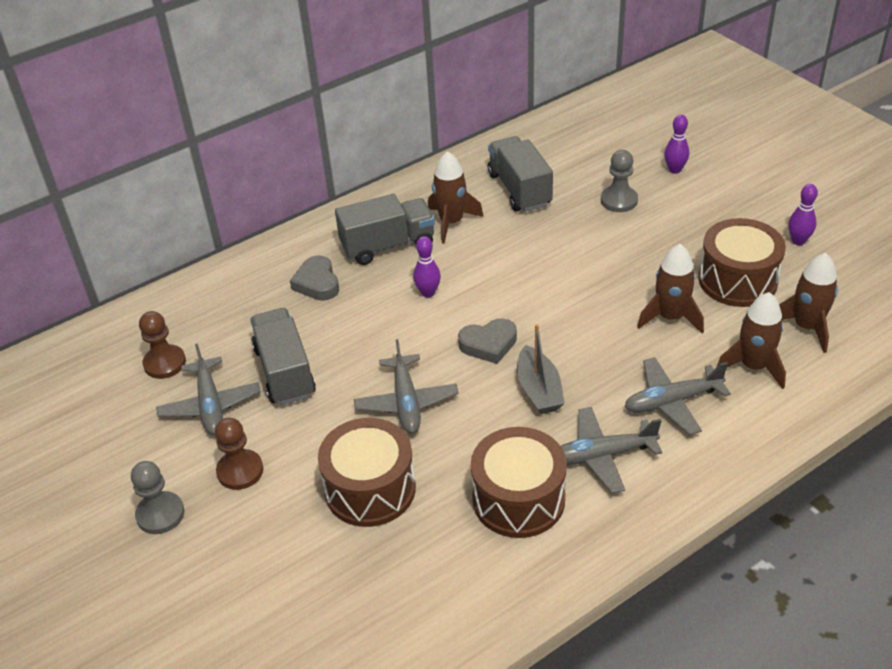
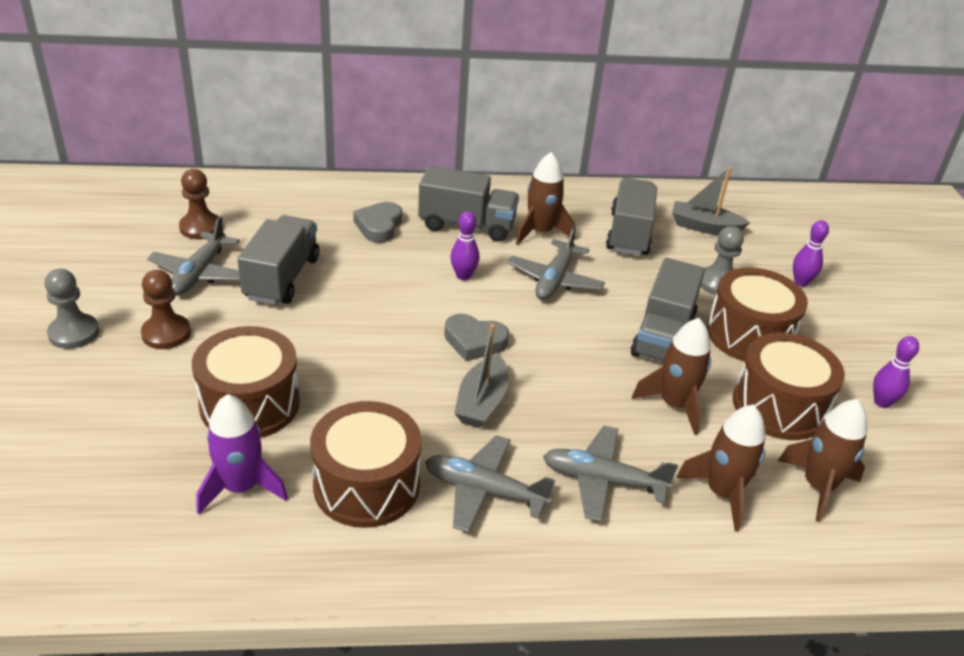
camera: 25 degrees right, 5 degrees down
grey plane [354,339,459,434] -> grey plane moved to [507,226,605,300]
none -> purple rocket [196,394,288,514]
none -> grey truck [631,258,705,362]
none -> grey boat [672,167,750,235]
none -> brown drum [707,268,808,362]

